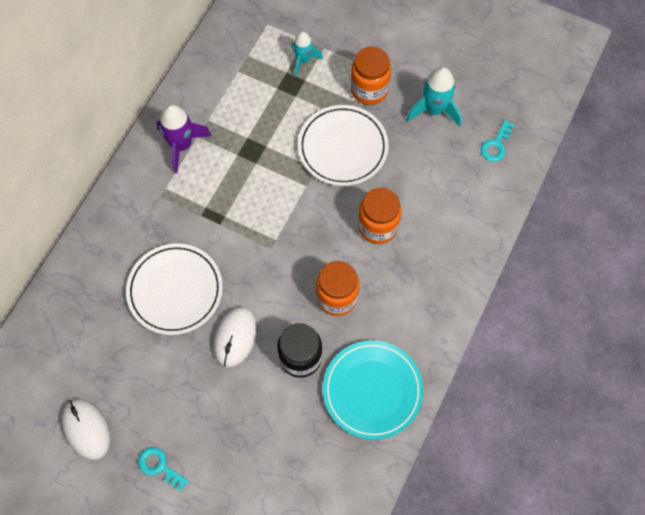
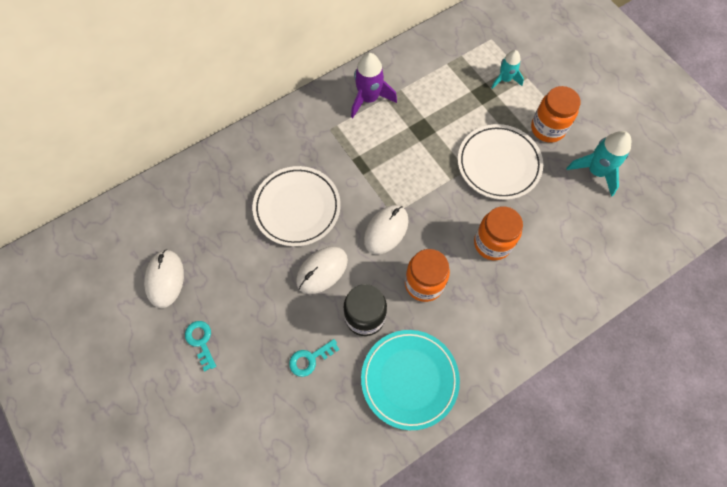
camera: 30 degrees right, 0 degrees up
turquoise key [481,120,514,162] -> turquoise key moved to [289,339,340,377]
none -> white mouse [364,205,409,254]

